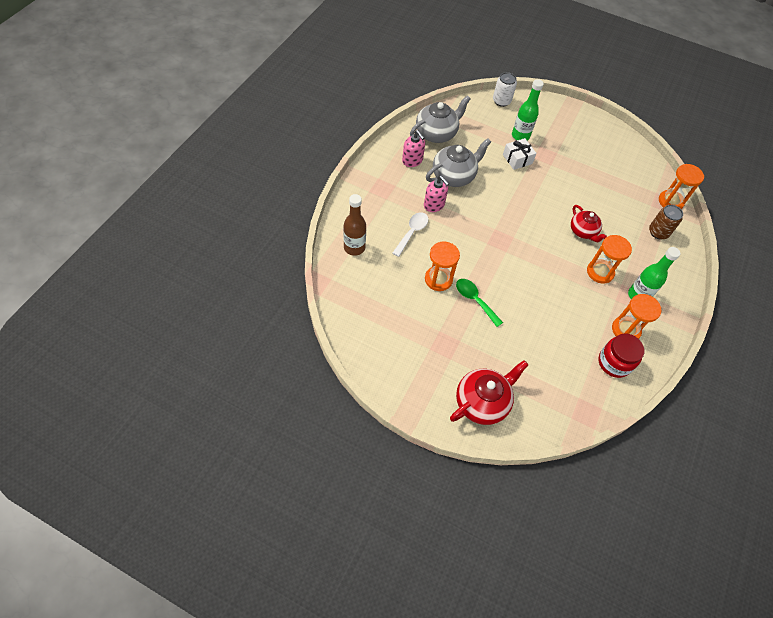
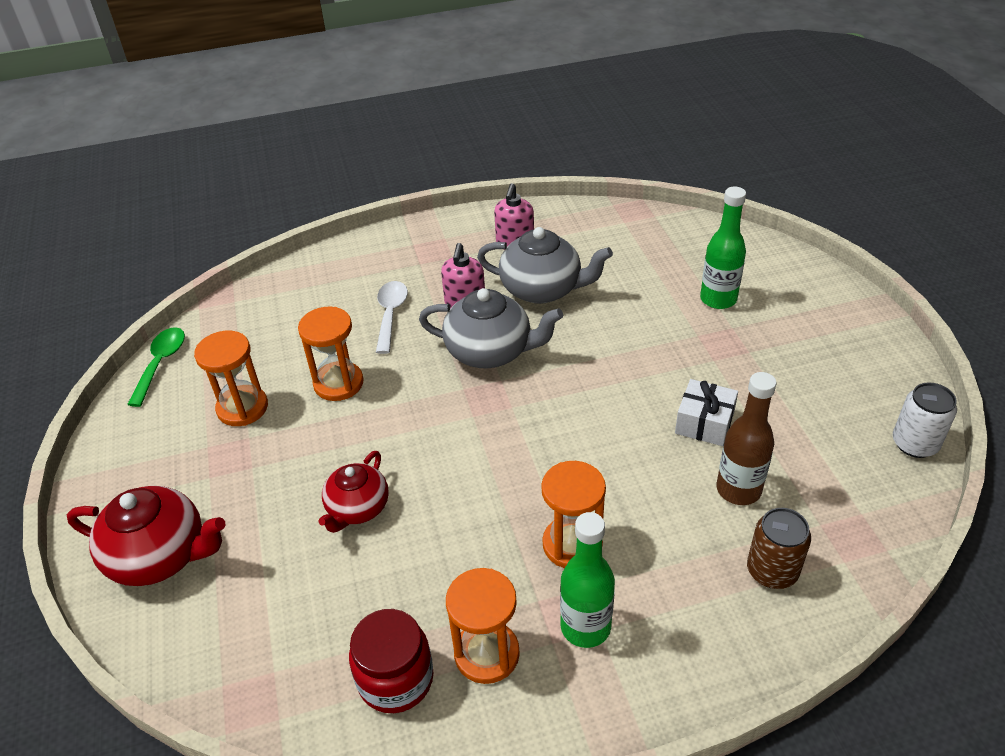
camera: 55 degrees right, 15 degrees down
brown bottle [343,194,366,256] -> brown bottle moved to [716,372,777,505]
white spoon [392,212,428,257] -> white spoon turned 75 degrees counterclockwise [376,281,408,354]
grey teapot [410,95,471,143] -> grey teapot moved to [419,288,563,368]
green spoon [456,279,503,327] -> green spoon moved to [127,327,185,407]
white can [493,72,517,107] -> white can moved to [893,382,957,458]
white gift [503,138,537,170] -> white gift moved to [675,379,738,446]
red teapot [571,205,607,242] -> red teapot moved to [318,451,389,533]
orange hourglass [659,164,704,209] -> orange hourglass moved to [194,331,268,426]

